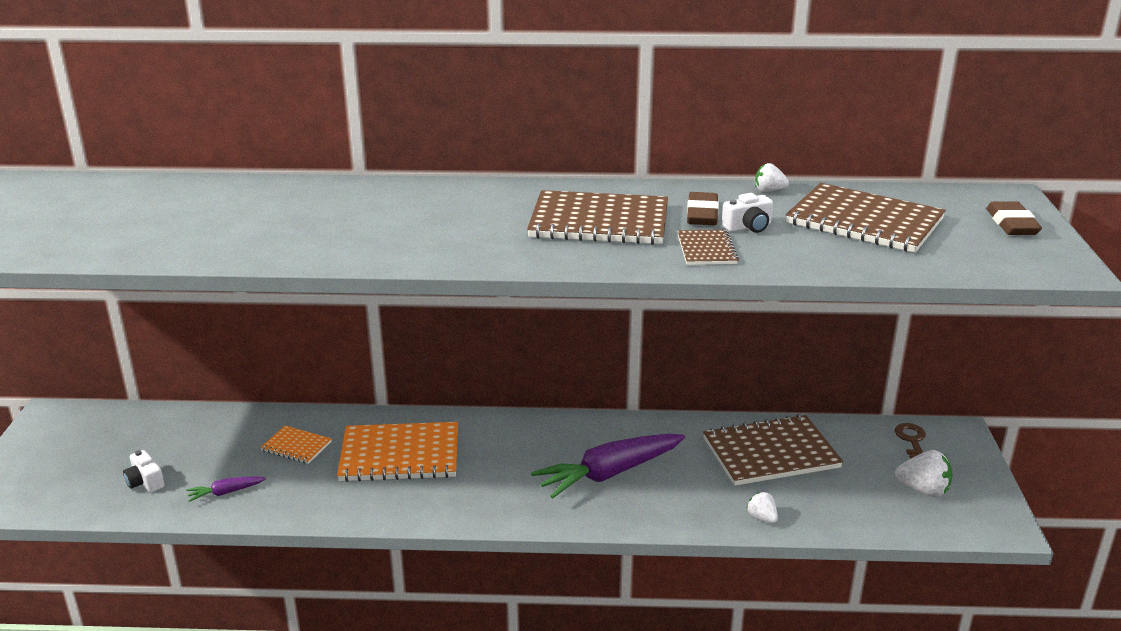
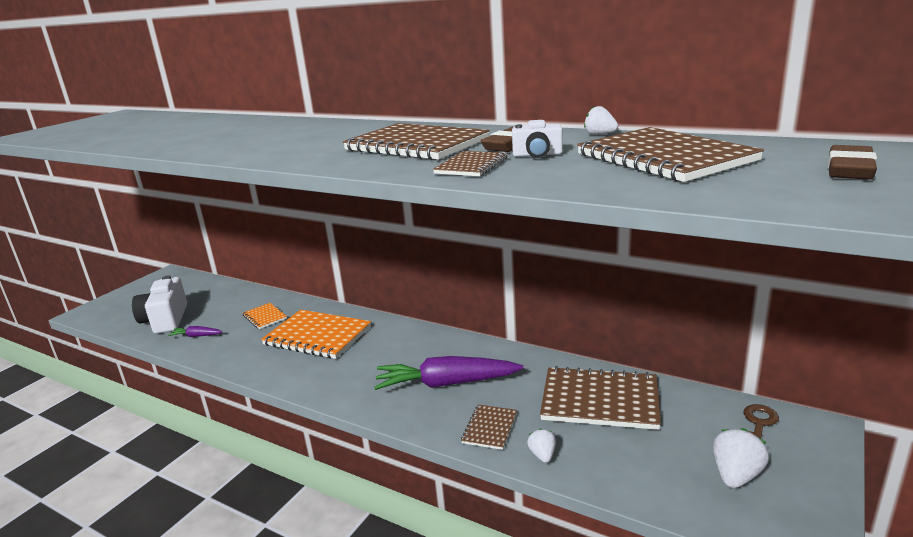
camera: 30 degrees right, 5 degrees down
white camera [123,450,165,493] -> white camera [132,275,187,334], size x2.04
white strawberry [895,450,953,497] -> white strawberry turned 105 degrees counterclockwise [713,428,769,488]
none -> brown notebook [461,405,517,450]

